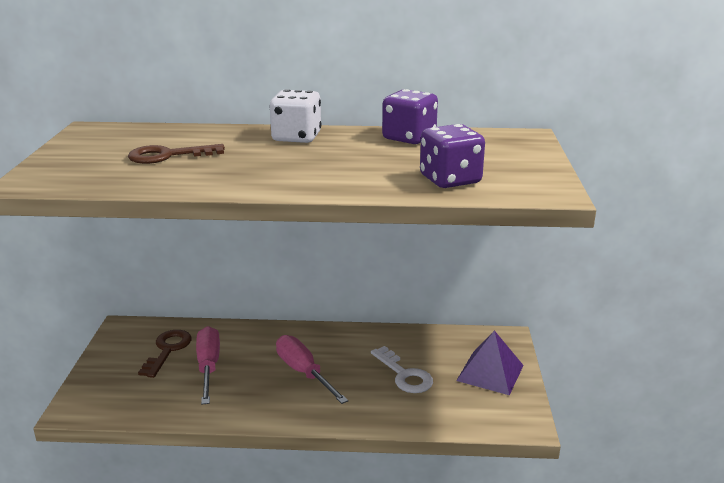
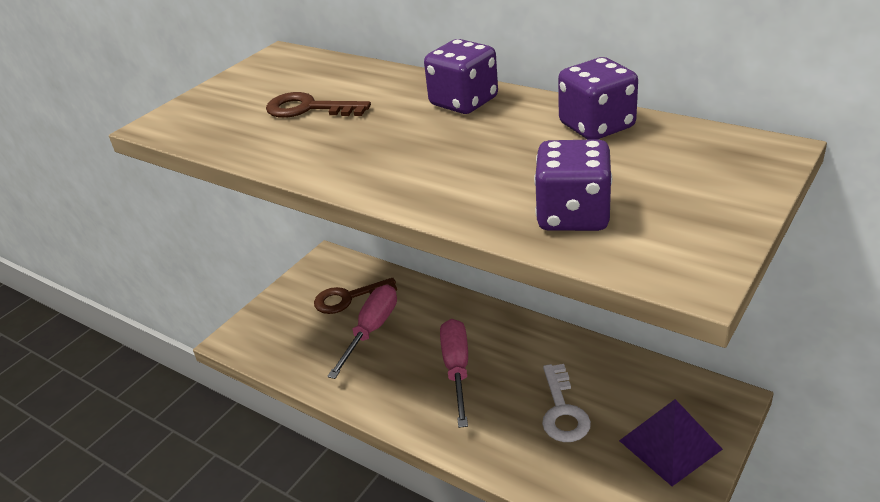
camera: 35 degrees right, 10 degrees up
brown key [138,330,192,378] -> brown key turned 150 degrees counterclockwise [314,278,397,314]
white dice [269,89,321,143] -> purple dice [424,39,498,114]

